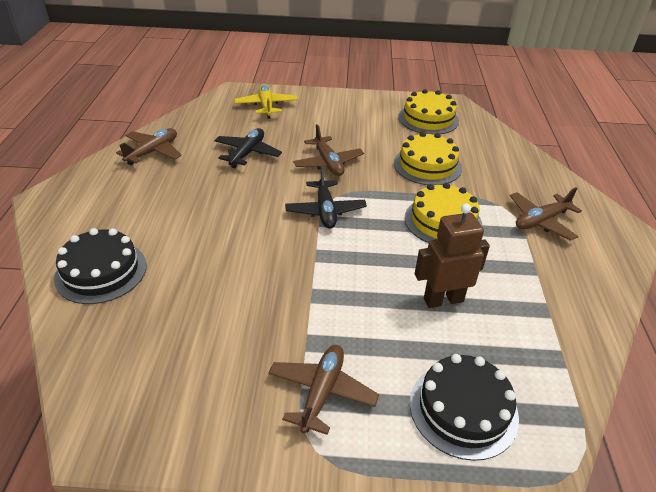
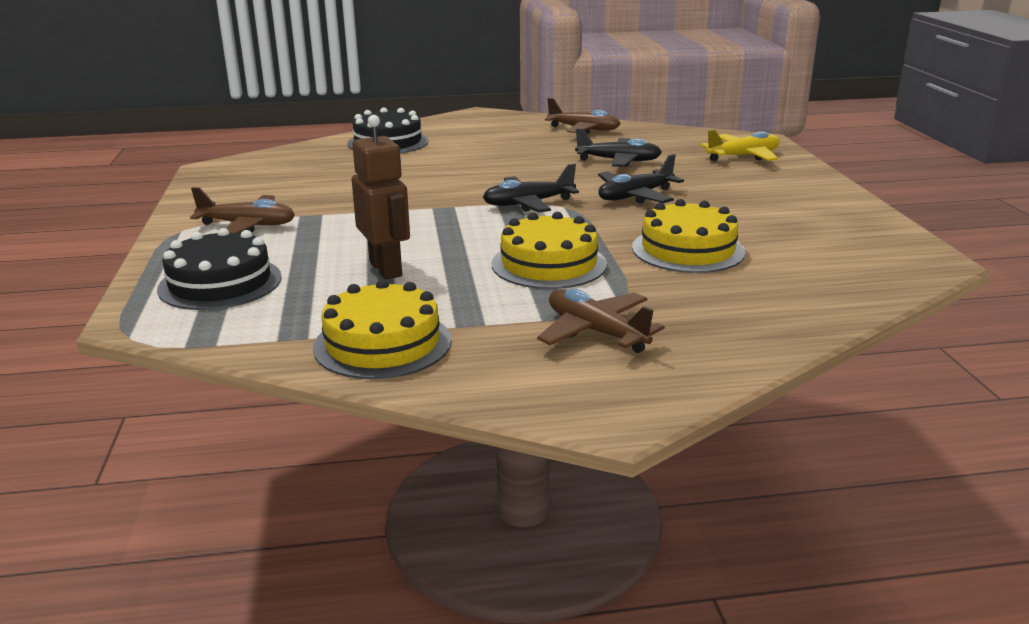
camera: 80 degrees right, 15 degrees down
brown plane [293,124,364,176] -> black plane [598,154,684,204]
yellow cake [398,89,459,135] -> yellow cake moved to [313,279,451,379]

